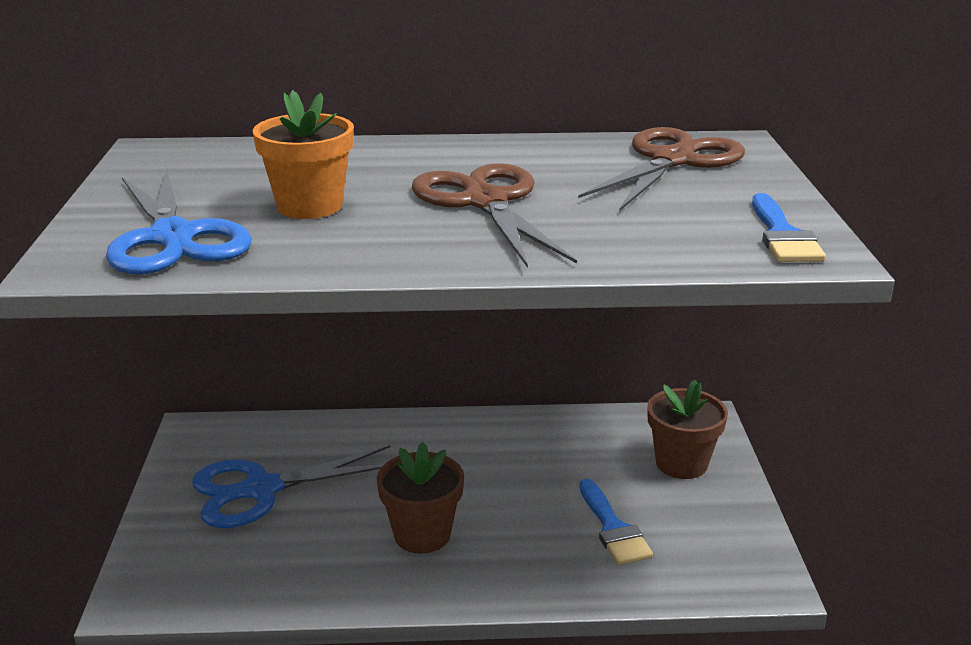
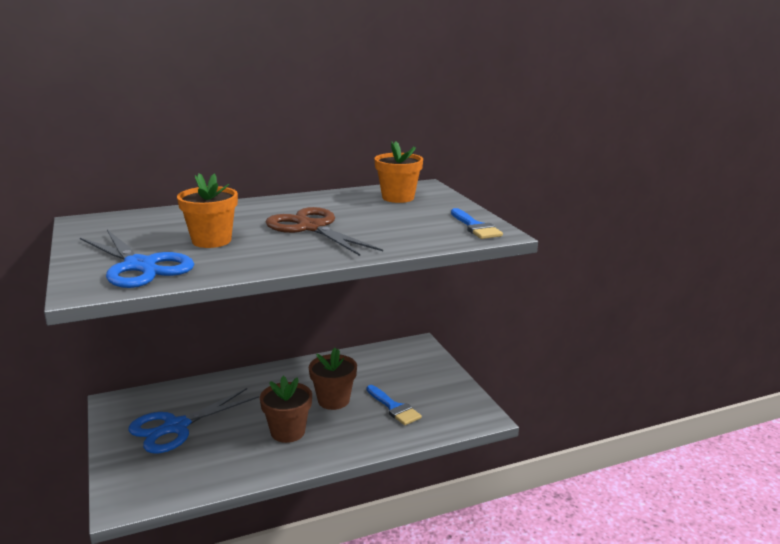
camera: 20 degrees left, 5 degrees down
brown scissors [578,127,745,211] -> orange flower pot [374,141,423,203]
brown flower pot [647,380,728,479] -> brown flower pot moved to [309,348,357,410]

